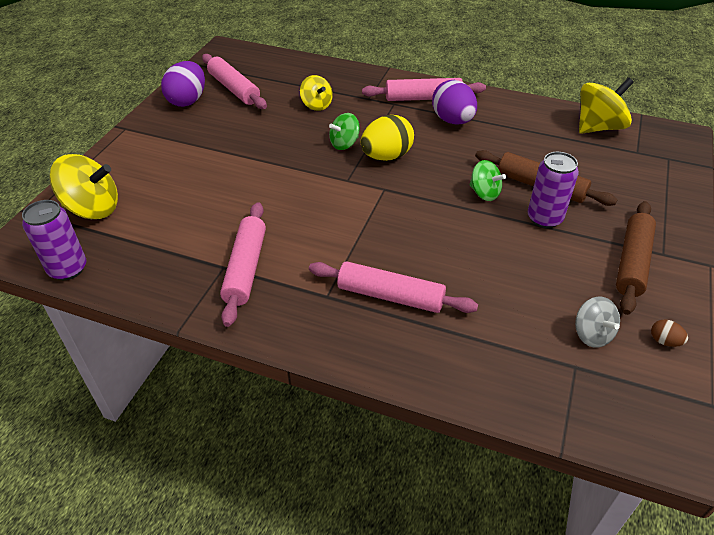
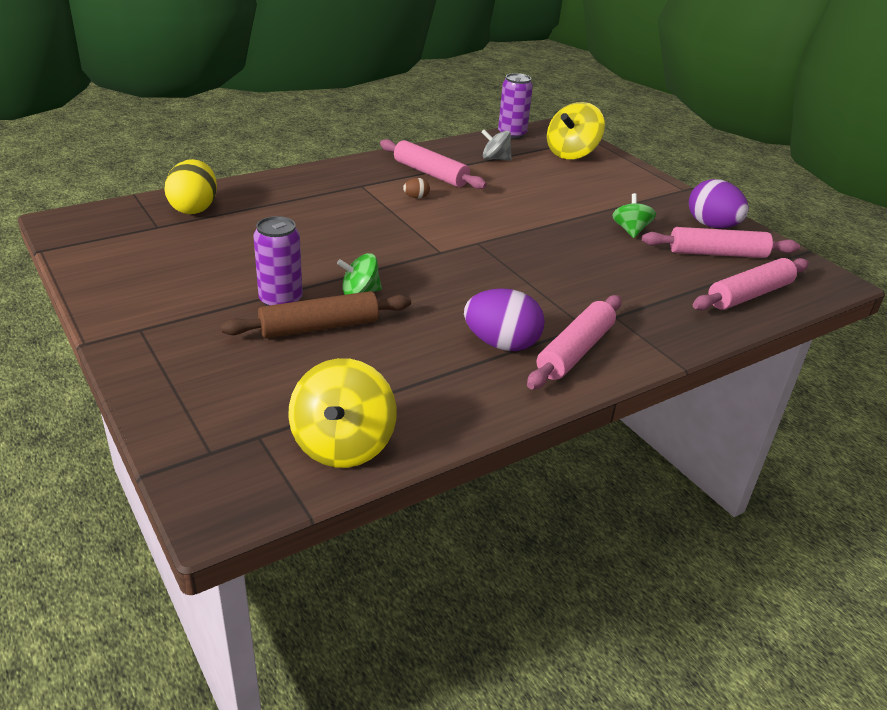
camera: 125 degrees right, 10 degrees down
yellow spinning top [300,75,333,111] -> none
pink rolling pin [309,261,478,313] -> pink rolling pin moved to [693,258,809,310]
green spinning top [329,113,360,150] -> green spinning top moved to [612,193,656,238]
yellow egg [361,115,414,161] -> yellow egg moved to [164,159,217,214]
grey spinning top [575,296,620,348] -> grey spinning top moved to [482,129,512,161]
brown rolling pin [616,201,656,315] -> none
brown egg [651,319,688,347] -> brown egg moved to [403,178,430,198]

